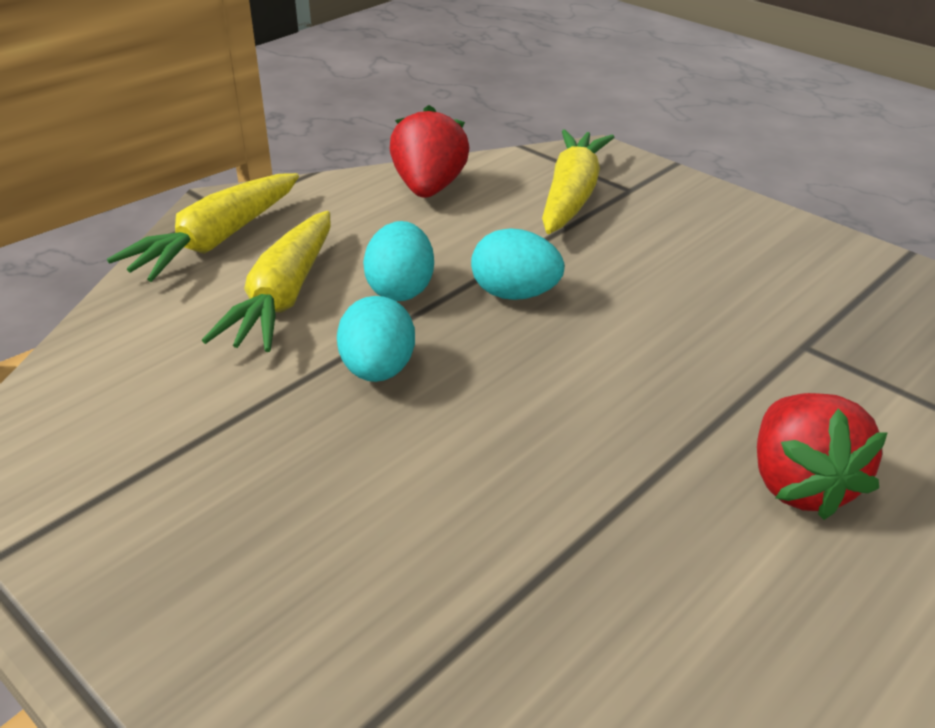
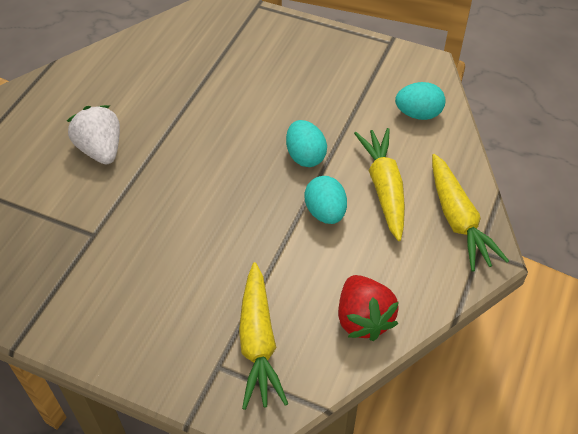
camera: 160 degrees right, 15 degrees up
yellow carrot [107,173,299,282] -> yellow carrot turned 150 degrees clockwise [432,154,509,272]
turquoise egg [471,228,565,300] -> turquoise egg moved to [395,82,446,120]
red strawberry [757,393,888,520] -> white strawberry [67,105,120,165]

